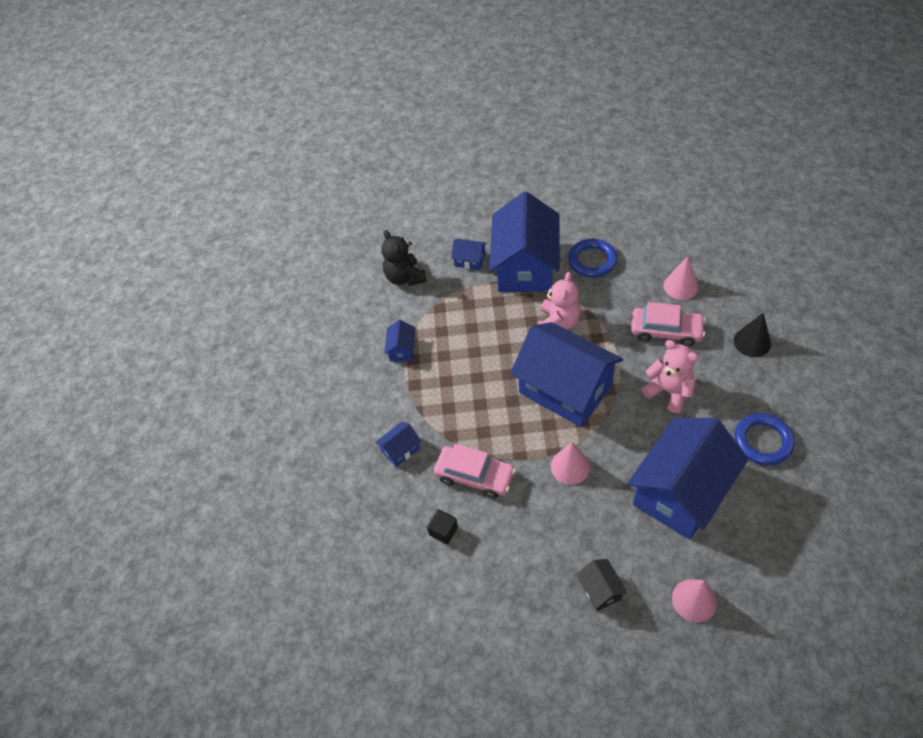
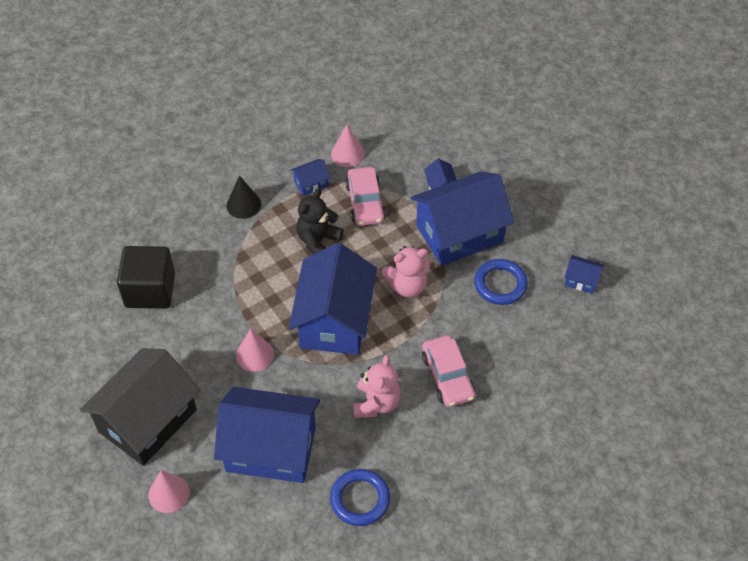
camera: 55 degrees right, 0 degrees up
blue house [375,422,421,467] -> blue house moved to [564,255,604,294]
black teddy bear [381,230,427,286] -> black teddy bear moved to [296,188,343,254]
black cube [427,509,458,544] -> black cube [117,246,175,309], size x2.30
pink car [434,444,516,498] -> pink car moved to [345,167,386,226]
black house [577,559,627,611] -> black house [80,348,200,466], size x2.45
pink cone [663,256,699,300] -> pink cone moved to [331,125,365,167]
black cone [733,313,771,357] -> black cone moved to [226,175,261,219]

